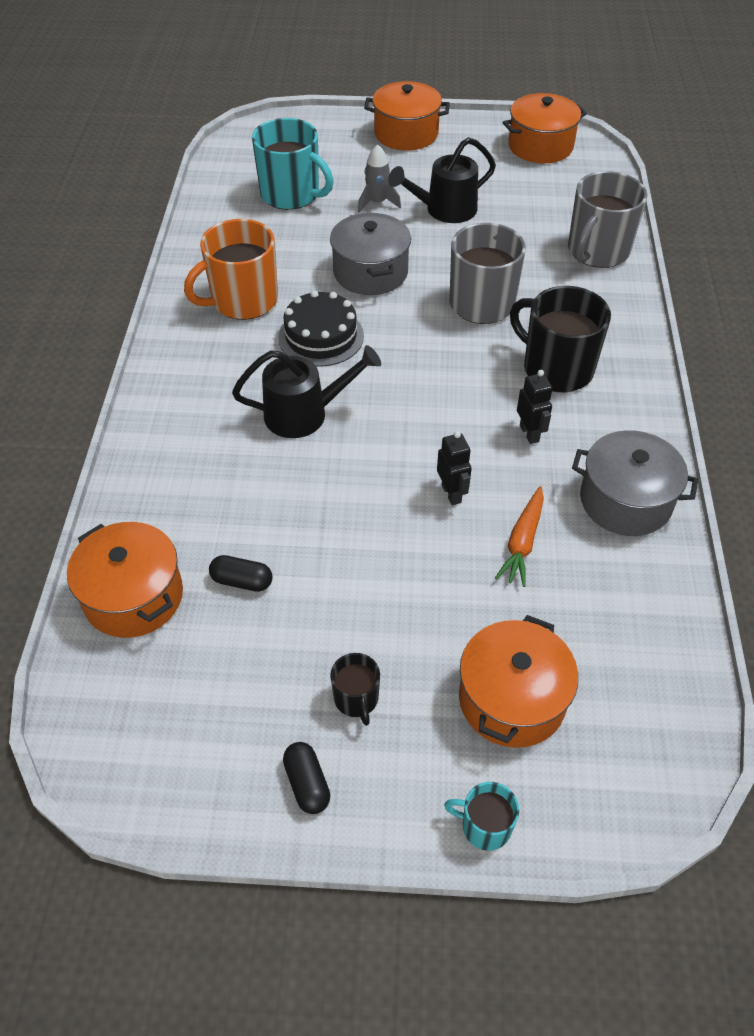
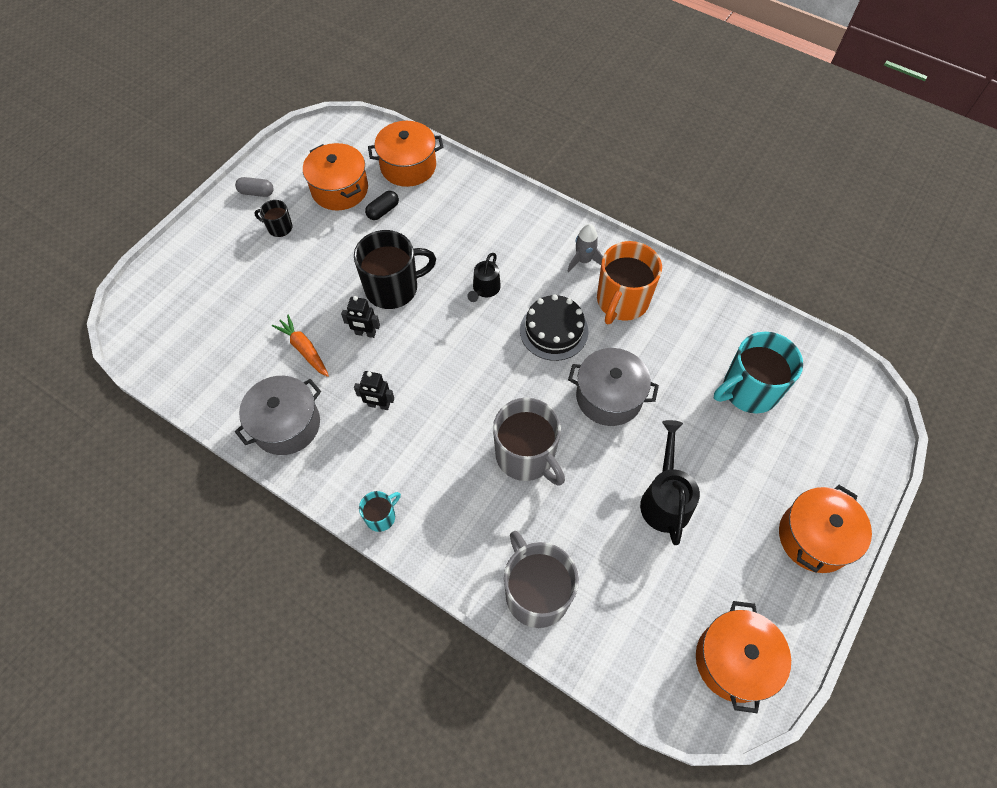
camera: 120 degrees right, 10 degrees up
orange mug [184,219,278,320] -> orange mug turned 150 degrees counterclockwise [597,241,662,324]
black watering can [232,345,381,438] -> black watering can [467,253,501,302], size x0.63
black capsule [283,742,330,814] -> grey capsule [235,177,274,197]
grey rocket [358,144,401,213] -> grey rocket moved to [567,224,603,273]
turquoise mug [444,782,519,851] -> turquoise mug moved to [359,491,401,532]
orange pot [459,615,578,748] -> orange pot moved to [303,143,368,210]
black mug [510,286,611,393] -> black mug moved to [354,230,436,309]

